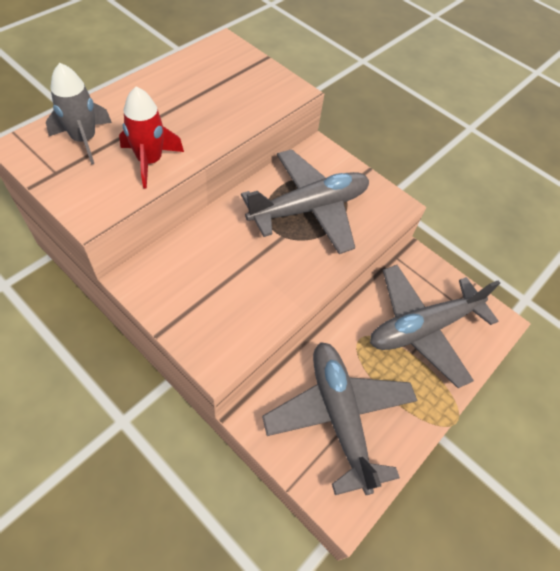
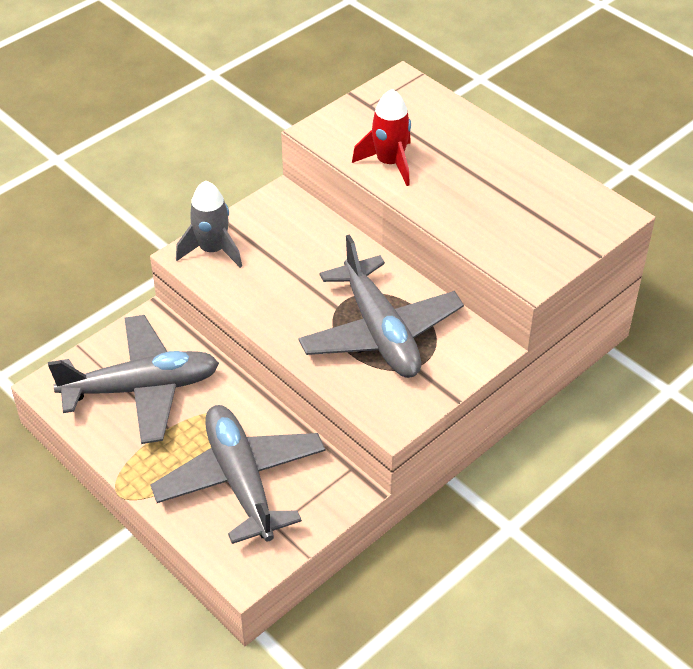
camera: 100 degrees right, 10 degrees down
grey rocket [46,63,112,165] -> grey rocket moved to [176,180,242,268]

